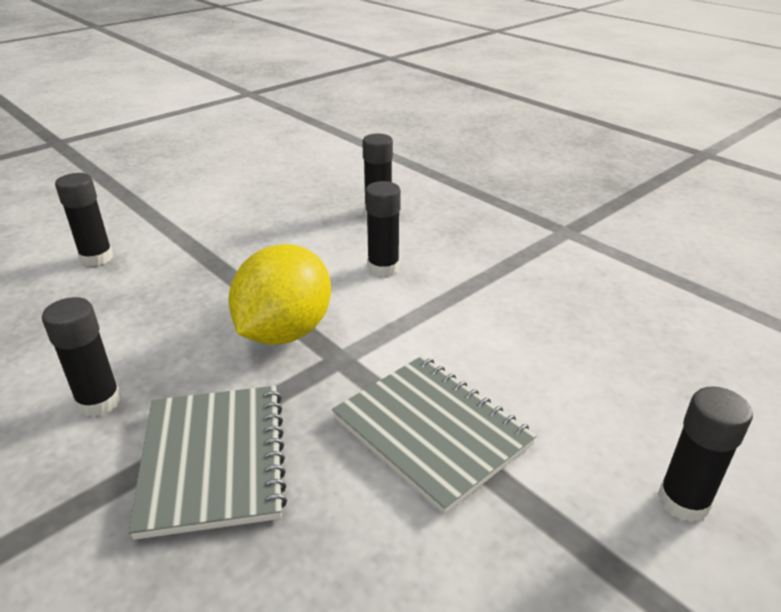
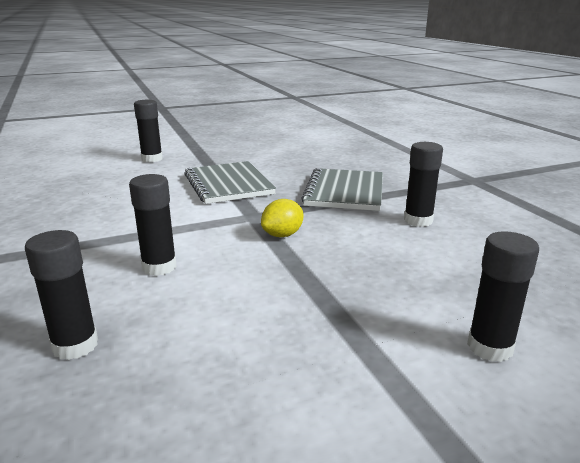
camera: 160 degrees left, 10 degrees down
yellow lemon [229,244,331,345] -> yellow lemon [261,199,303,237], size x0.50

